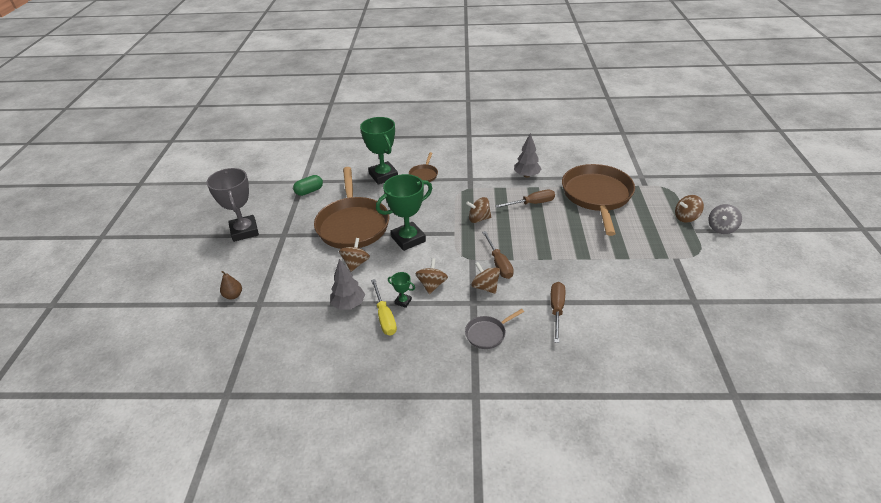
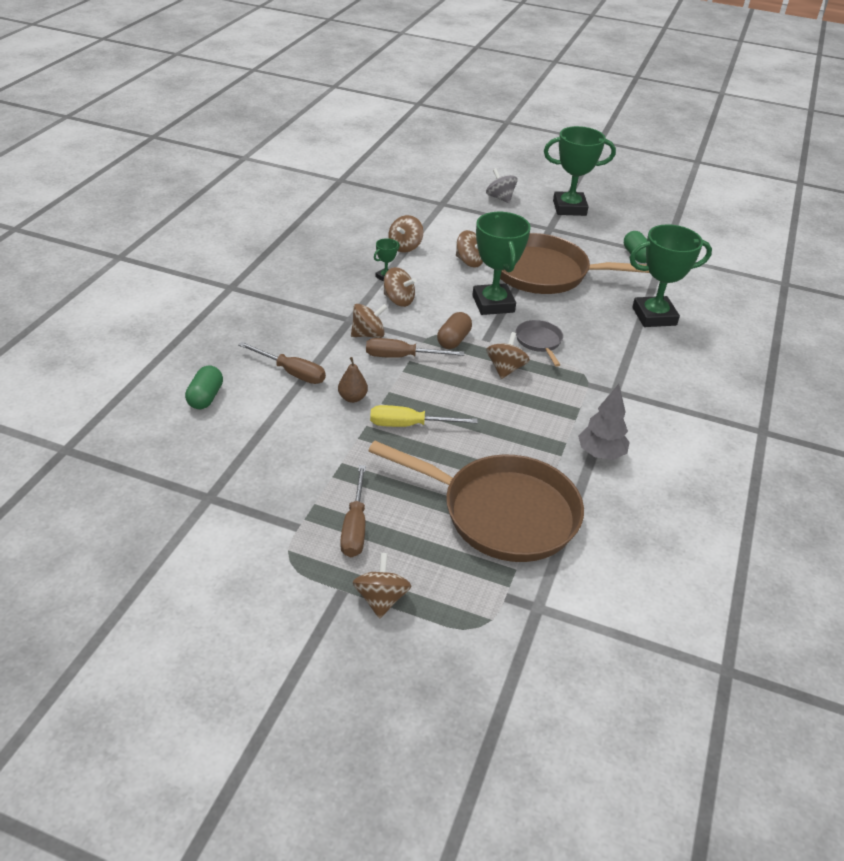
camera: 105 degrees right, 0 degrees up
grey trophy [206,168,259,242] -> green trophy [544,126,616,216]
brown pear [220,271,242,299] -> brown pear moved to [338,357,368,403]
grey tree [330,259,365,310] -> brown spinning top [388,215,423,252]
yellow screwdriver [371,279,397,336] -> yellow screwdriver moved to [370,405,478,427]
brown pan [409,152,438,182] -> none
grey pan [465,309,524,349] -> grey pan moved to [516,320,563,367]
brown screwdriver [495,190,555,208] -> brown screwdriver moved to [340,465,366,557]
grey spinning top [708,204,742,234] -> grey spinning top moved to [486,168,518,203]
none -> green capsule [185,365,223,409]
none -> brown capsule [437,312,472,349]

